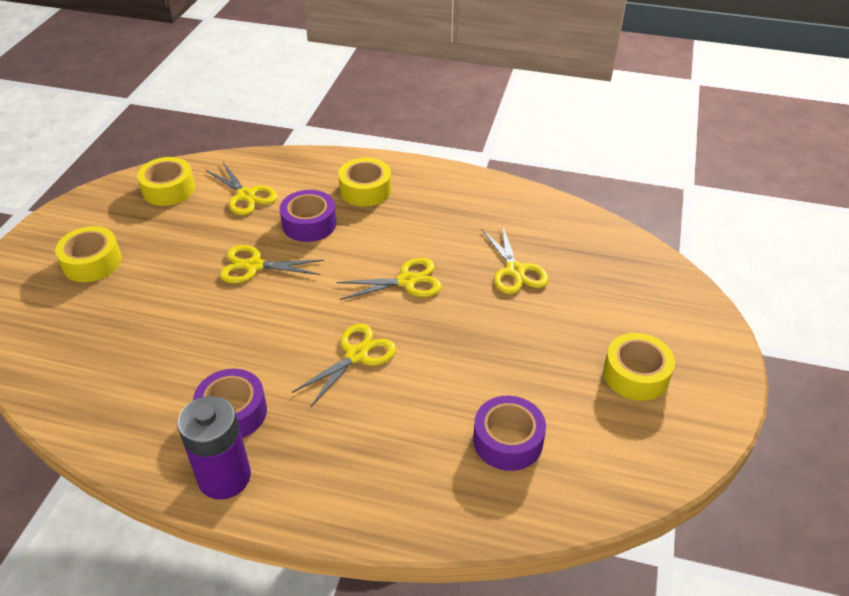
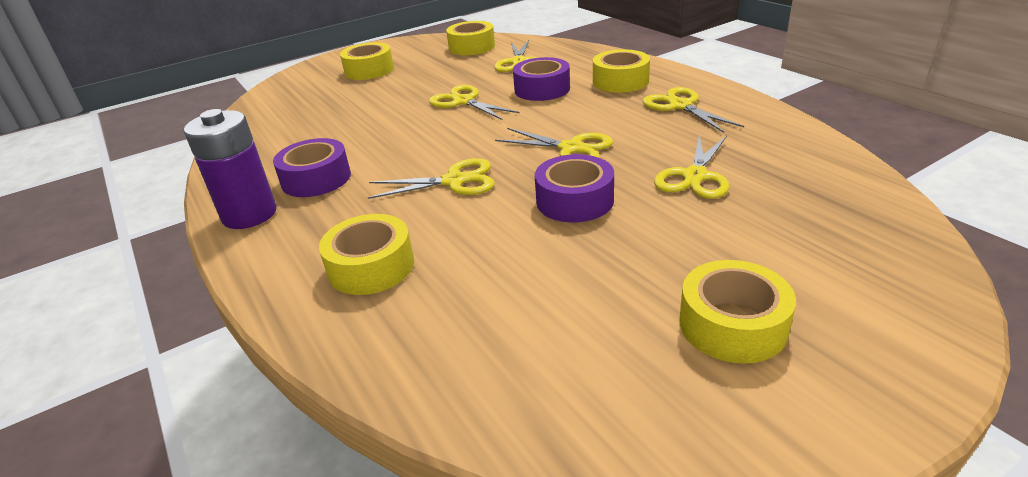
camera: 45 degrees right, 10 degrees down
purple tape [473,396,546,471] -> purple tape moved to [535,154,614,222]
none -> yellow tape [319,214,414,295]
none -> yellow scissors [643,87,744,133]

